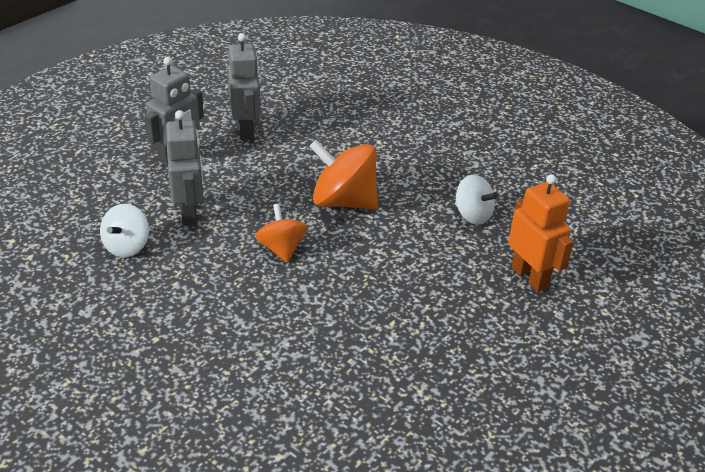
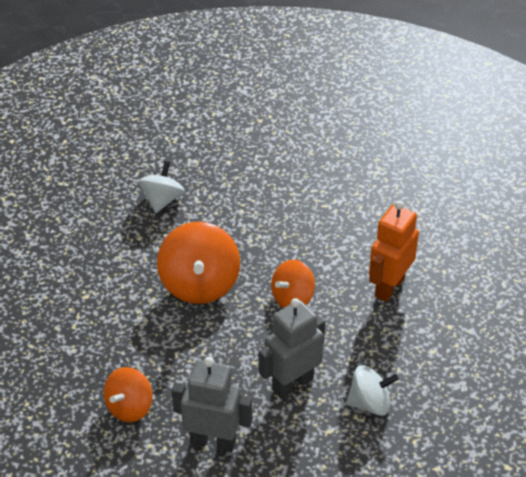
camera: 115 degrees left, 5 degrees up
grey robot [228,33,261,141] -> orange spinning top [104,367,153,422]
orange robot [508,174,574,292] -> orange robot moved to [369,201,419,302]

